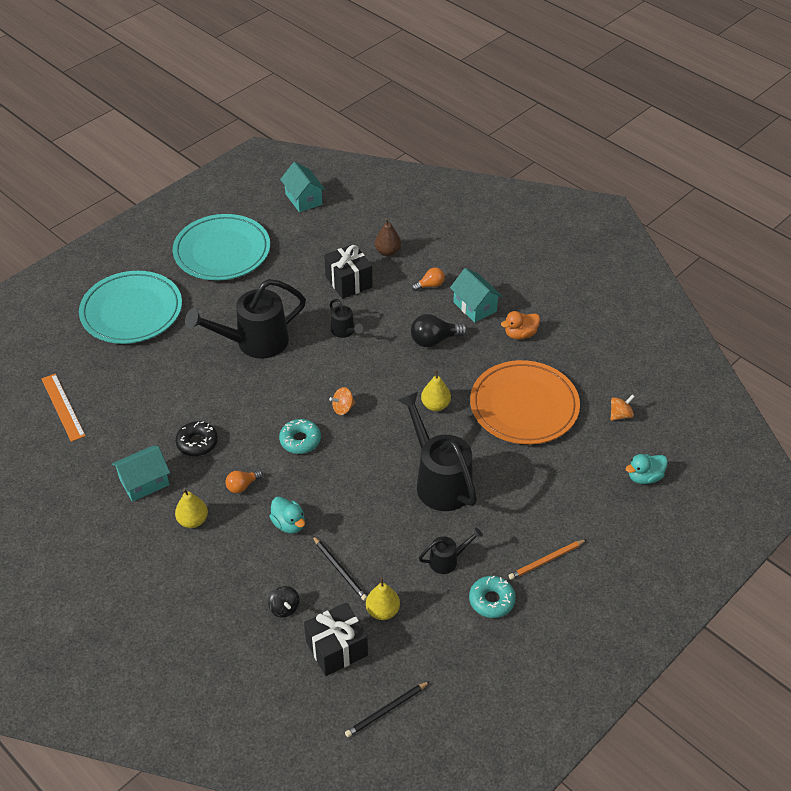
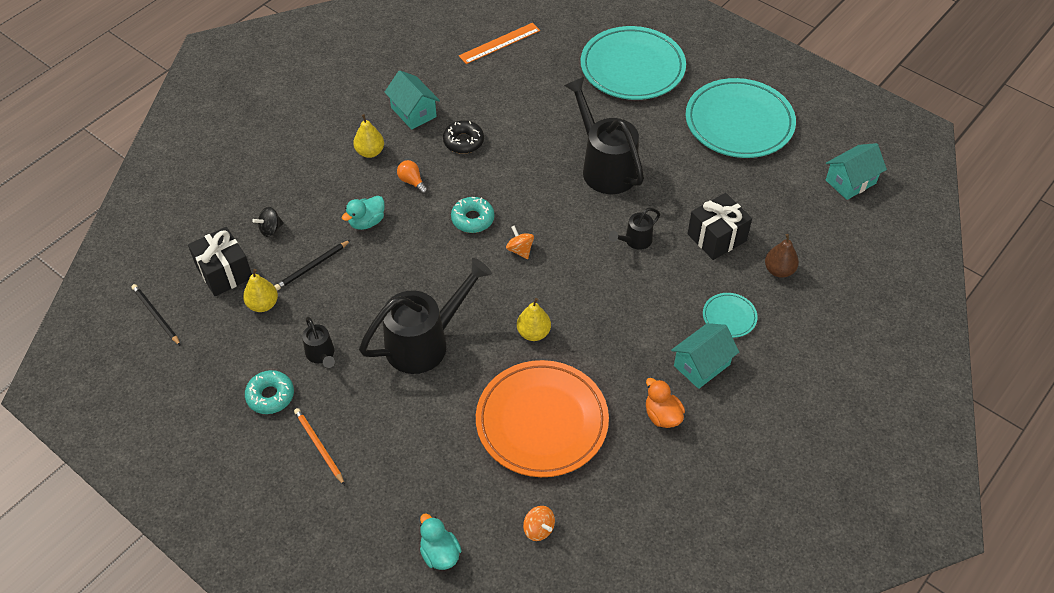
camera: 85 degrees right, 5 degrees up
black light bulb [411,314,468,347] -> none
orange light bulb [412,268,445,291] -> turquoise plate [703,293,758,338]

